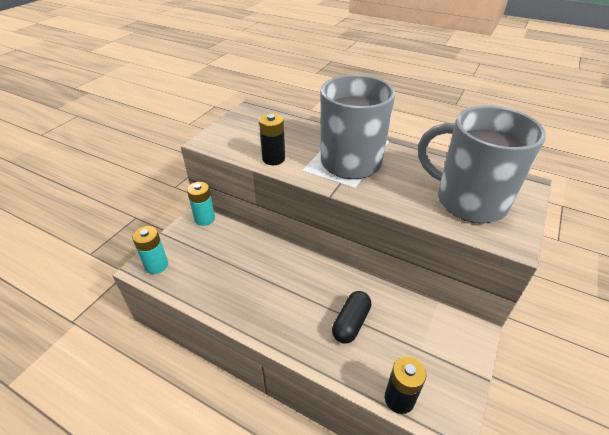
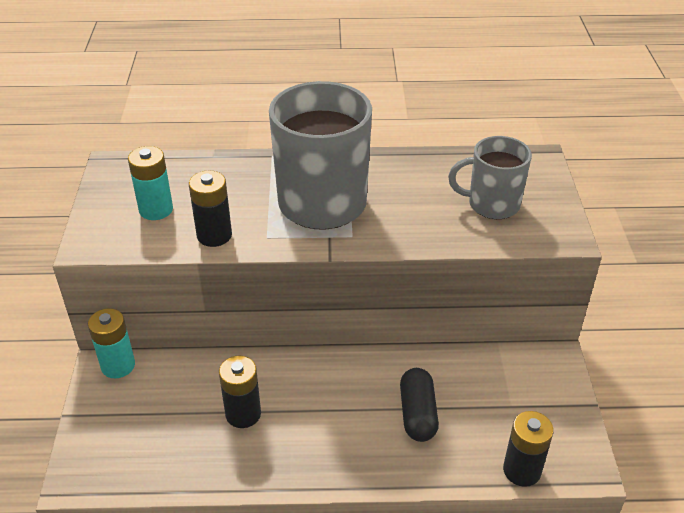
camera: 30 degrees left, 0 degrees up
turquoise battery [132,226,168,274] -> turquoise battery moved to [128,146,173,220]
grey mug [418,106,546,223] -> grey mug [448,136,532,219], size x0.58
none -> black battery [219,356,261,428]

